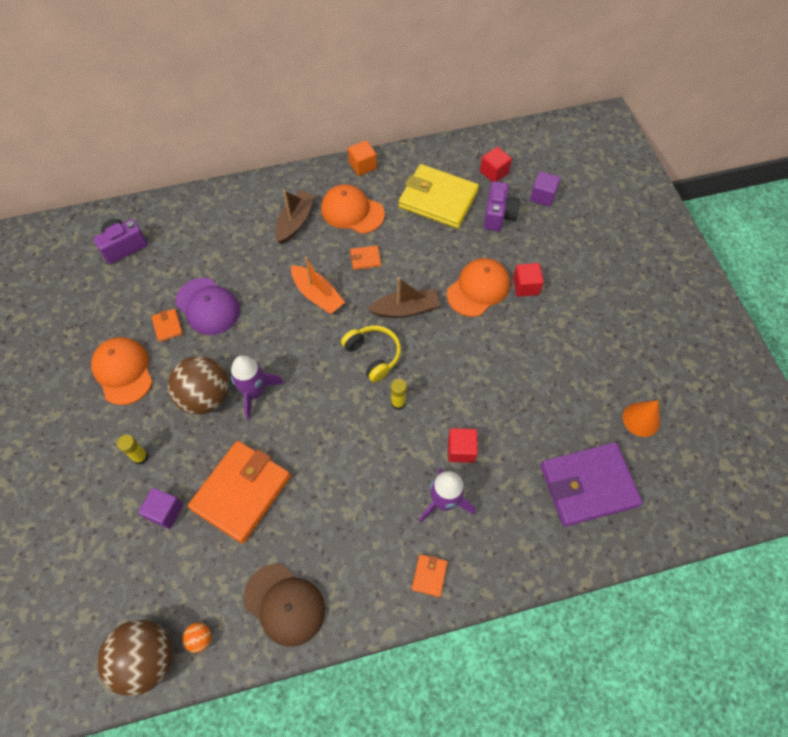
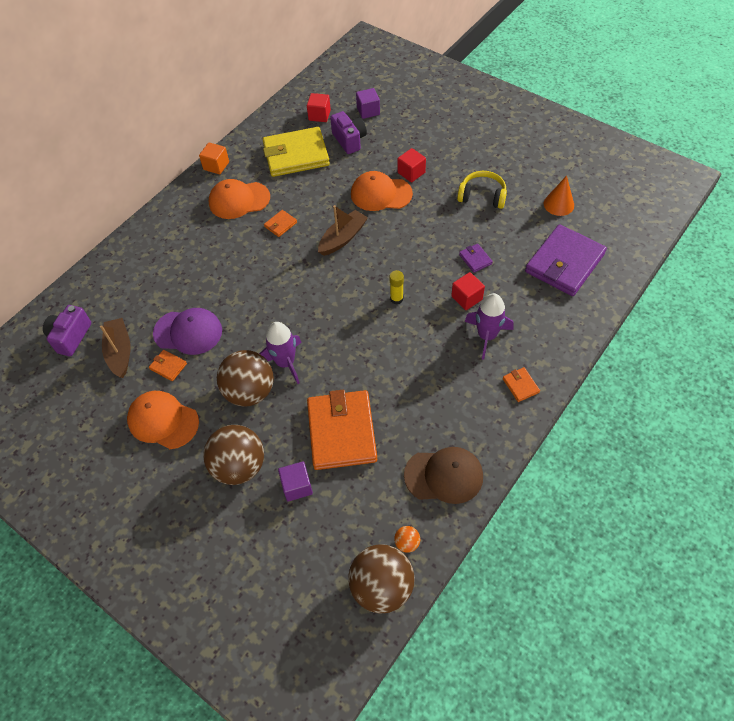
camera: 35 degrees left, 5 degrees down
yellow glue stick [117,435,148,465] -> brown ball [203,425,264,485]
brown boat [275,190,315,244] -> brown boat moved to [100,318,131,378]
orange boat [291,256,345,314] -> none
yellow headphones [341,325,401,383] -> yellow headphones moved to [457,171,507,209]
orange cap [447,258,510,317] -> orange cap turned 90 degrees counterclockwise [351,171,413,211]
none -> purple wallet [459,244,493,273]

